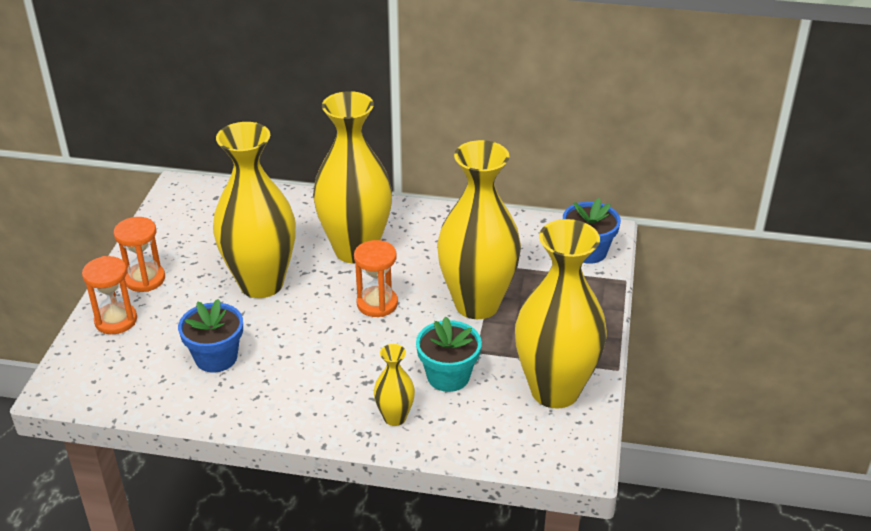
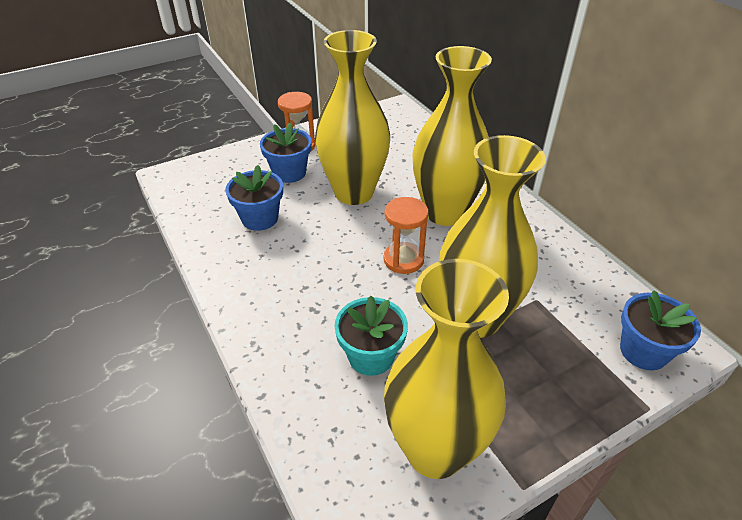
camera: 50 degrees right, 5 degrees up
orange hourglass [82,256,137,334] -> none
yellow vase [374,344,415,426] -> none
none -> blue flower pot [260,122,312,183]

